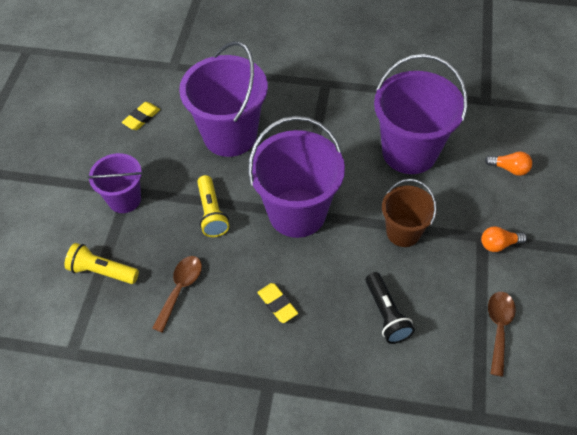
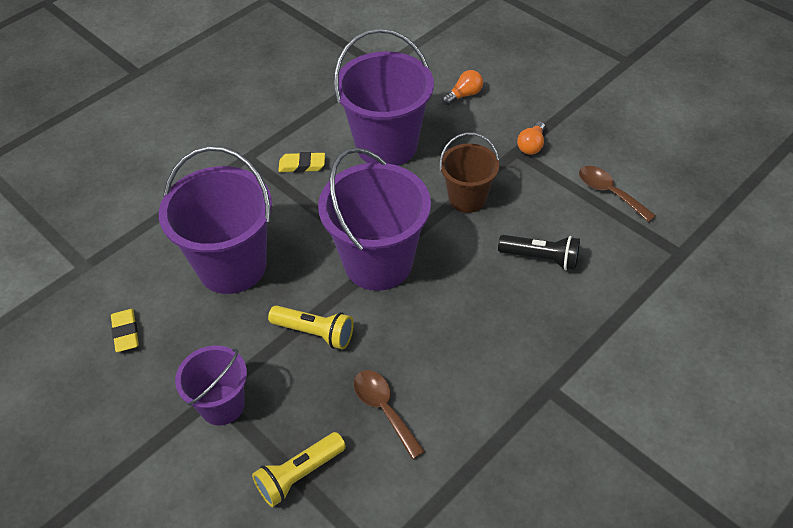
camera: 55 degrees left, 5 degrees down
yellow eraser [257,283,298,323] -> yellow eraser moved to [278,152,325,173]

